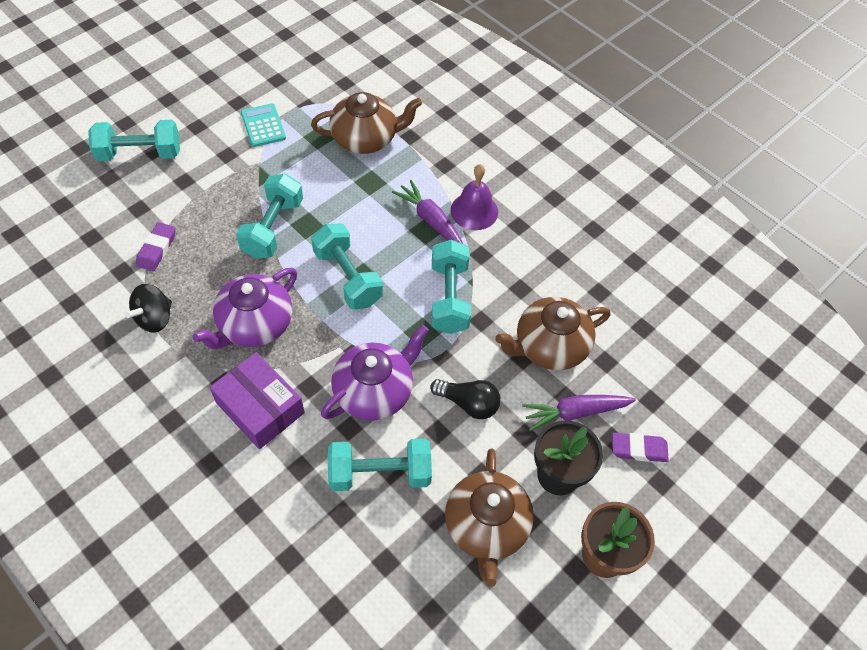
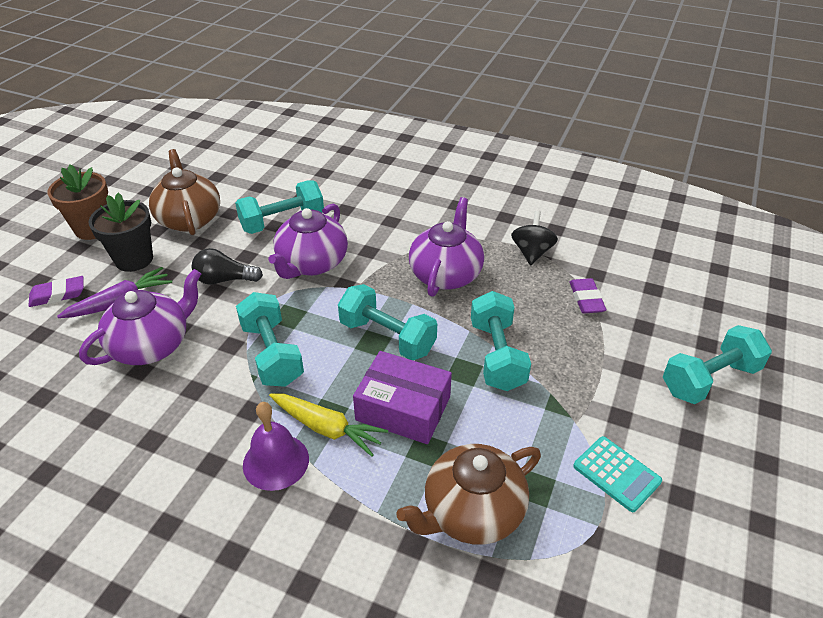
camera: 160 degrees right, 15 degrees down
purple box [209,352,305,449] -> purple box moved to [353,351,452,444]
purple carrot [392,180,463,244] -> yellow carrot [269,393,388,457]
brown teapot [495,297,610,370] -> purple teapot [79,269,201,365]

